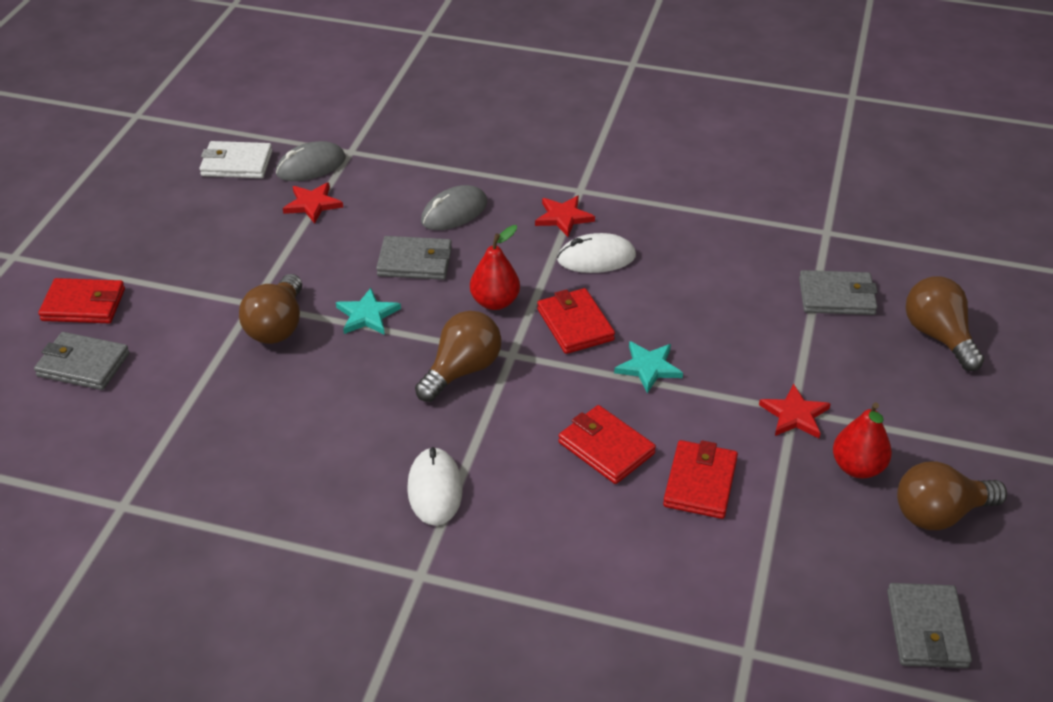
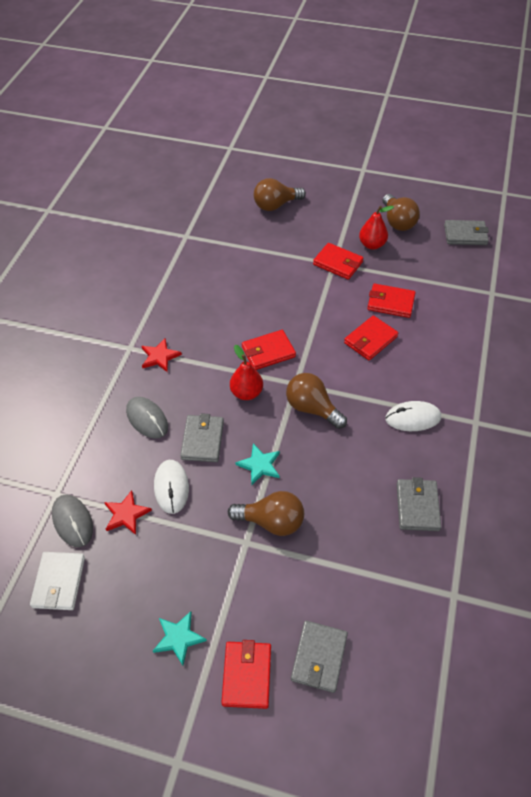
camera: 90 degrees left, 10 degrees up
white mouse [557,233,636,273] -> white mouse moved to [154,460,189,514]
turquoise star [614,341,683,393] -> turquoise star moved to [153,611,207,665]
red star [759,384,831,438] -> red wallet [313,243,364,280]
grey wallet [799,270,878,315] -> grey wallet moved to [397,477,441,531]

